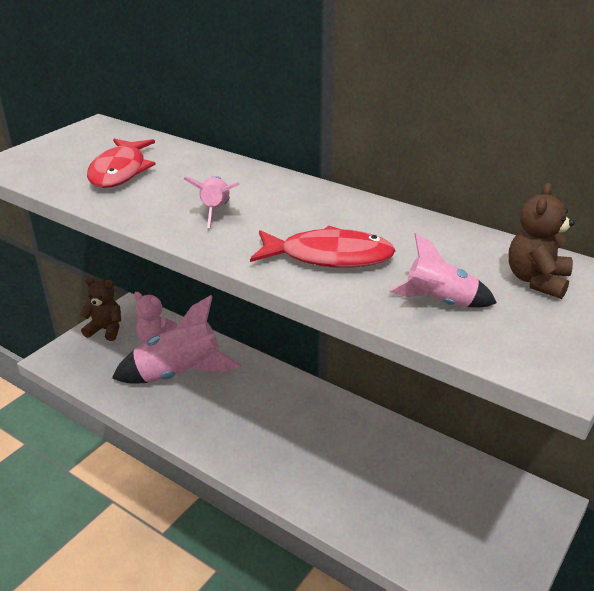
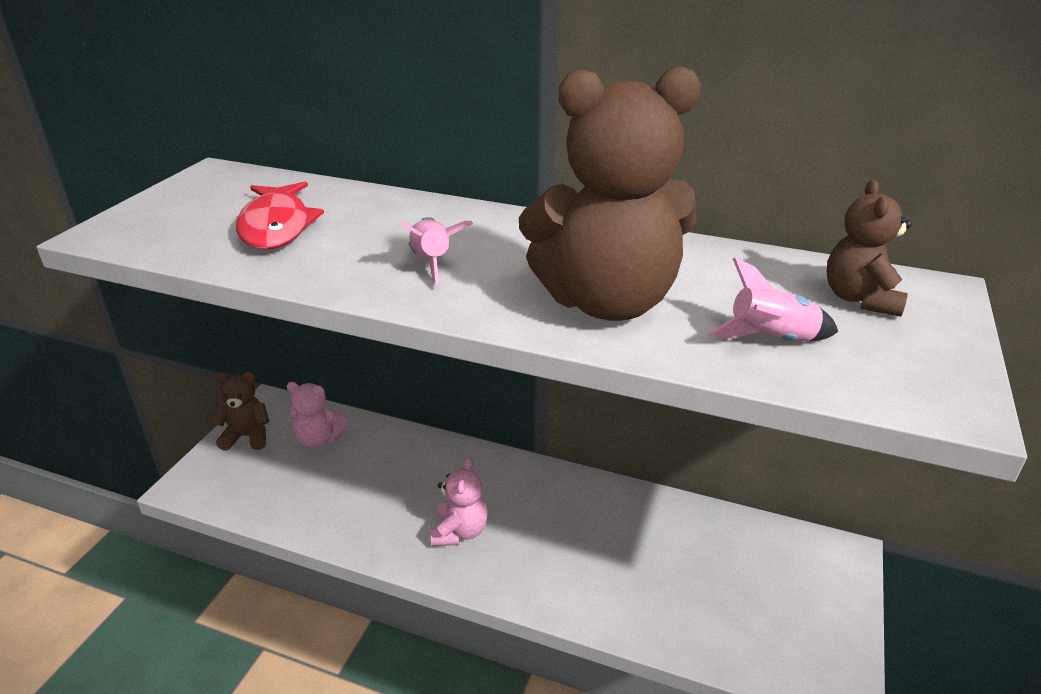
camera: 15 degrees left, 0 degrees up
pink rocket [112,295,241,384] -> none
red fish [250,225,396,268] -> brown teddy bear [519,66,701,321]
none -> pink teddy bear [431,457,488,546]

